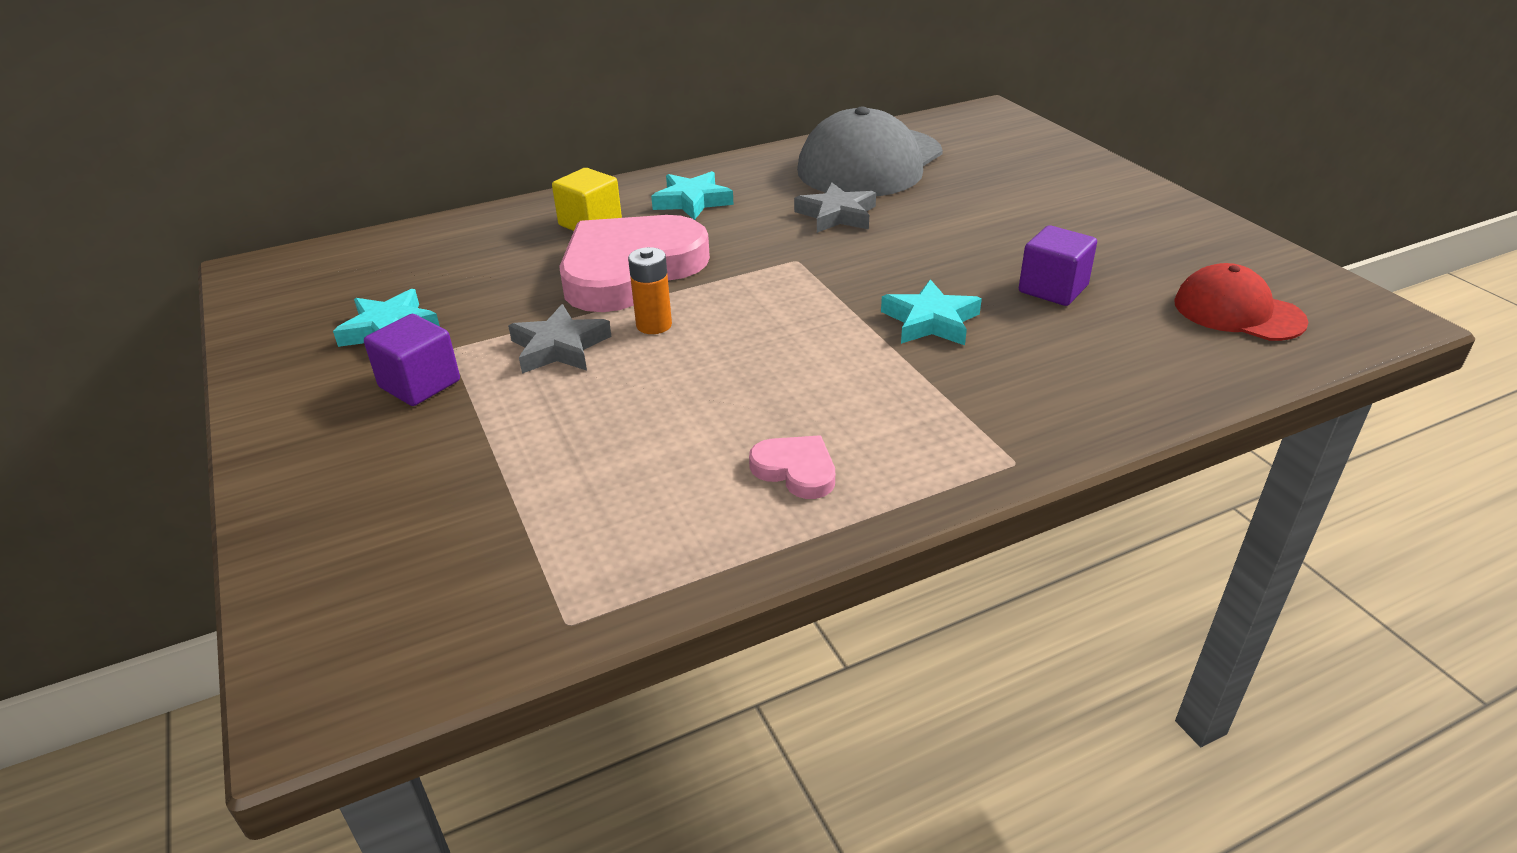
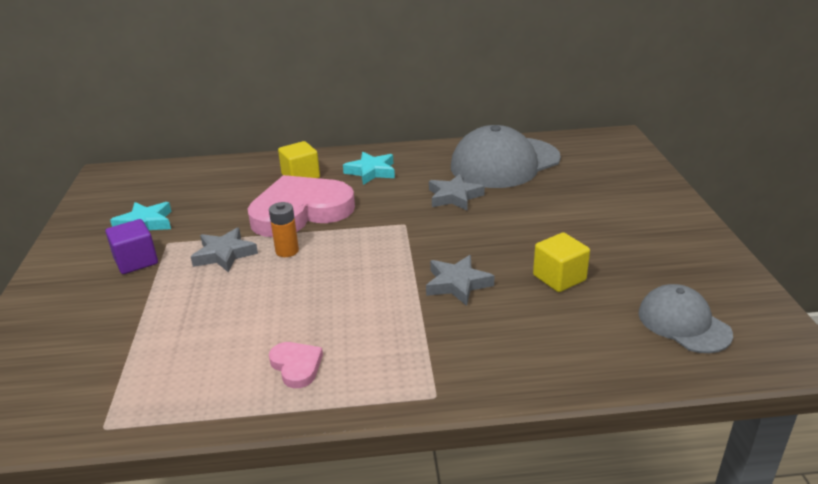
camera: 20 degrees right, 5 degrees down
turquoise star [881,279,982,345] -> grey star [426,255,495,306]
purple cube [1019,225,1097,306] -> yellow cube [533,232,590,292]
red cap [1174,263,1308,341] -> grey cap [638,284,733,353]

